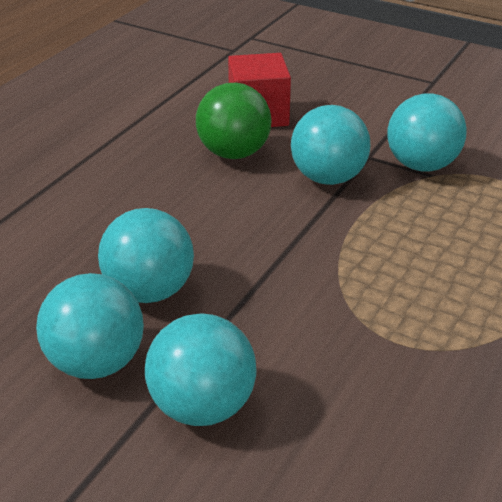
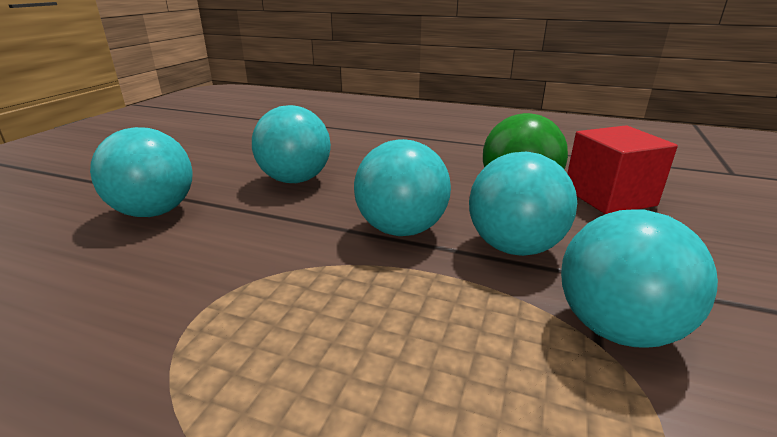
camera: 80 degrees right, 10 degrees down
turquoise ball [36,273,144,379] -> turquoise ball moved to [354,139,451,236]

